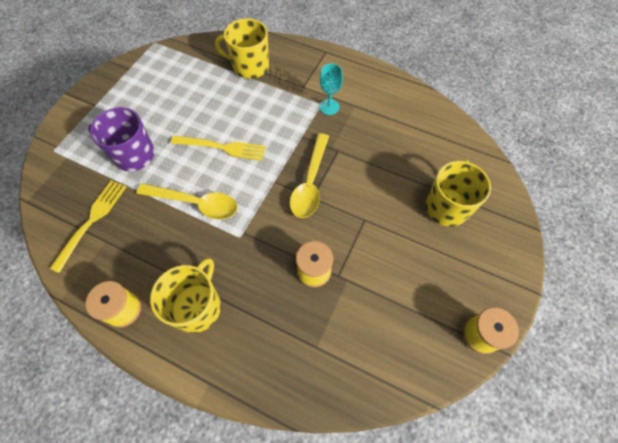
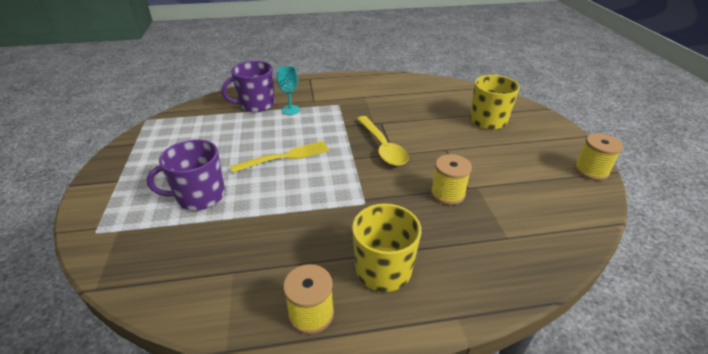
camera: 35 degrees left, 25 degrees down
yellow fork [50,181,126,273] -> none
yellow spoon [137,183,238,219] -> none
yellow mug [215,18,269,79] -> purple mug [221,61,275,112]
turquoise goblet [319,63,343,115] -> turquoise goblet moved to [277,66,300,115]

